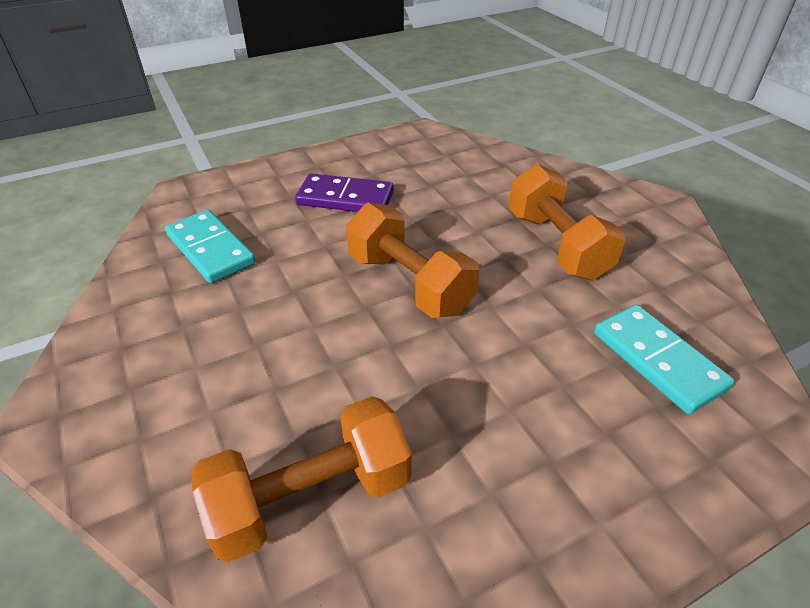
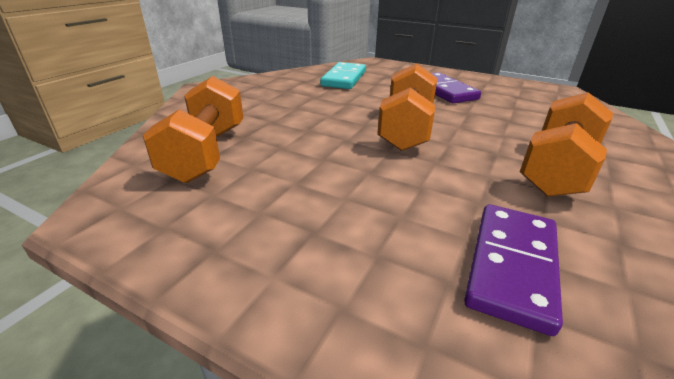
camera: 55 degrees right, 10 degrees down
orange dumbbell [191,396,412,562] -> orange dumbbell turned 60 degrees clockwise [143,76,243,183]
turquoise domino [594,304,735,414] -> purple domino [464,204,563,336]

